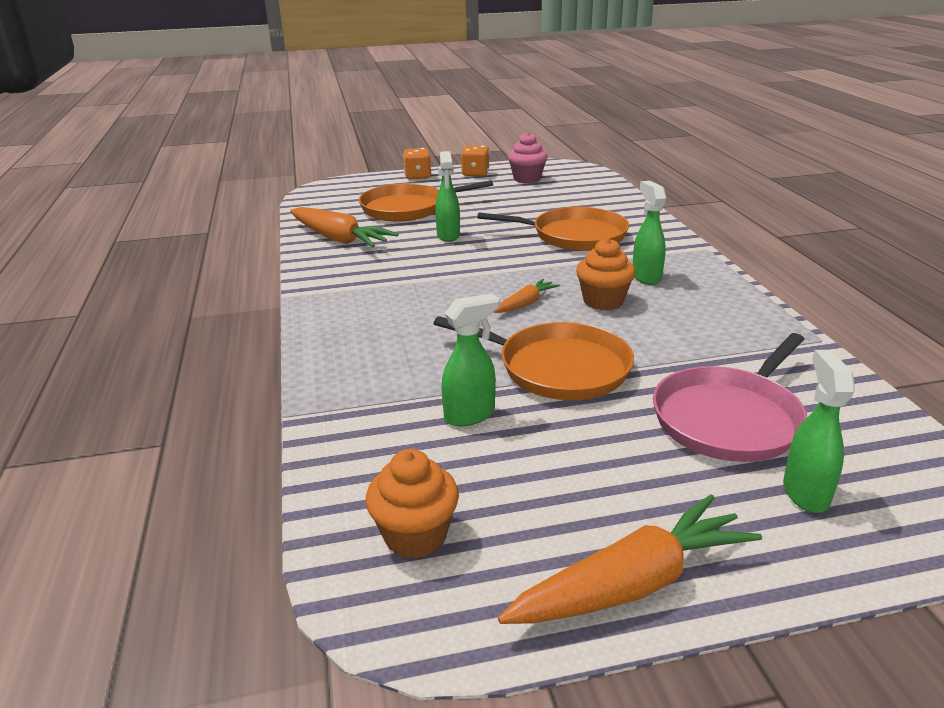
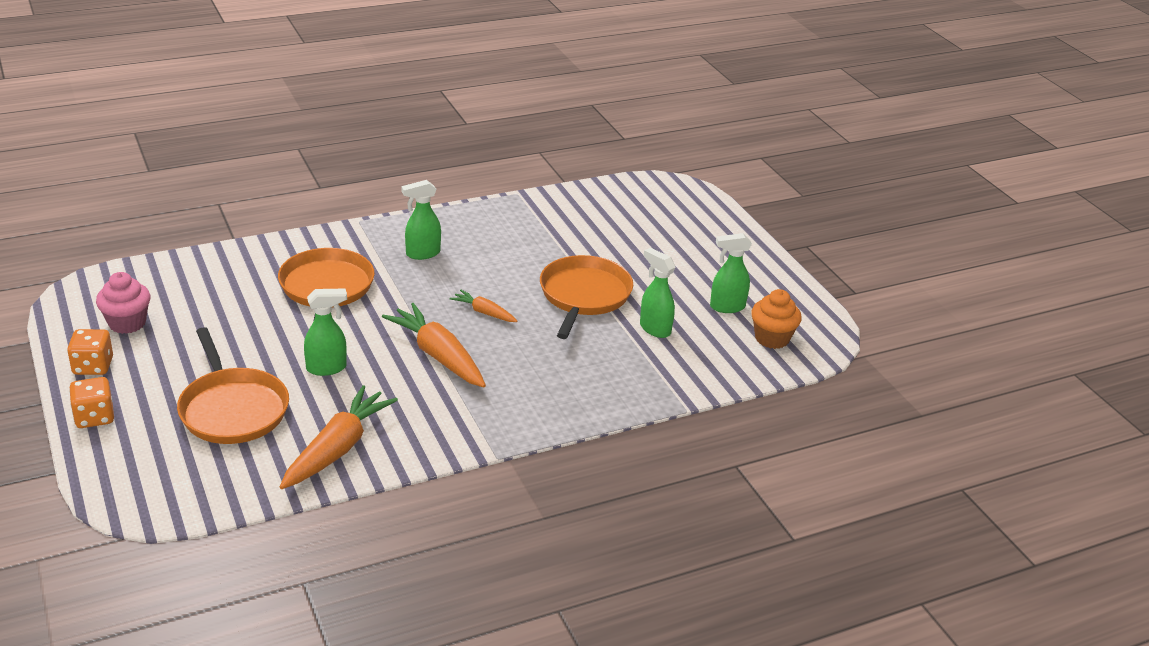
camera: 105 degrees left, 5 degrees up
orange carrot [498,494,762,624] -> orange carrot moved to [382,303,486,387]
orange cupcake [576,238,635,311] -> none
pink pan [653,333,807,462] -> none
green spray bottle [783,350,855,513] -> green spray bottle moved to [710,233,752,313]

